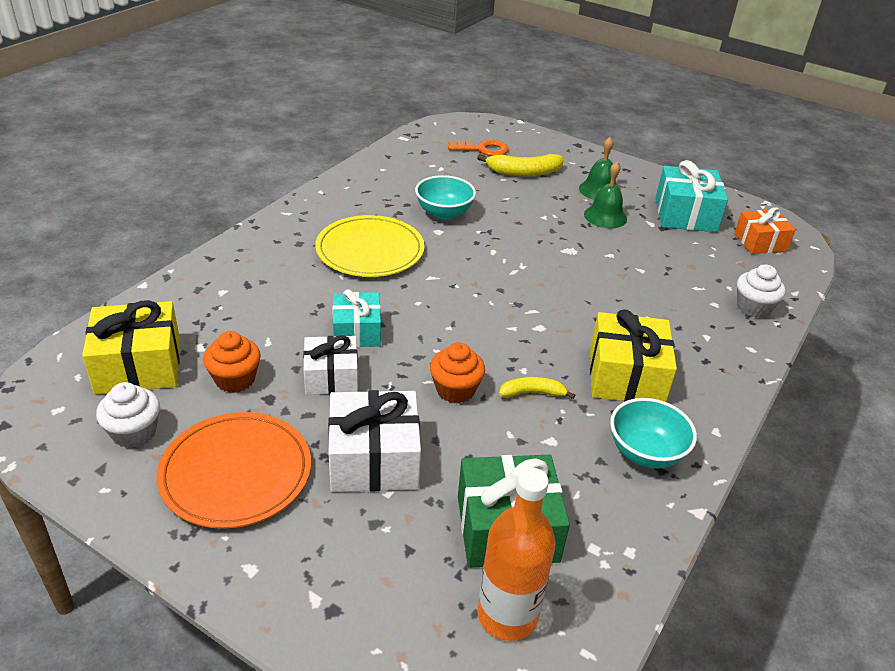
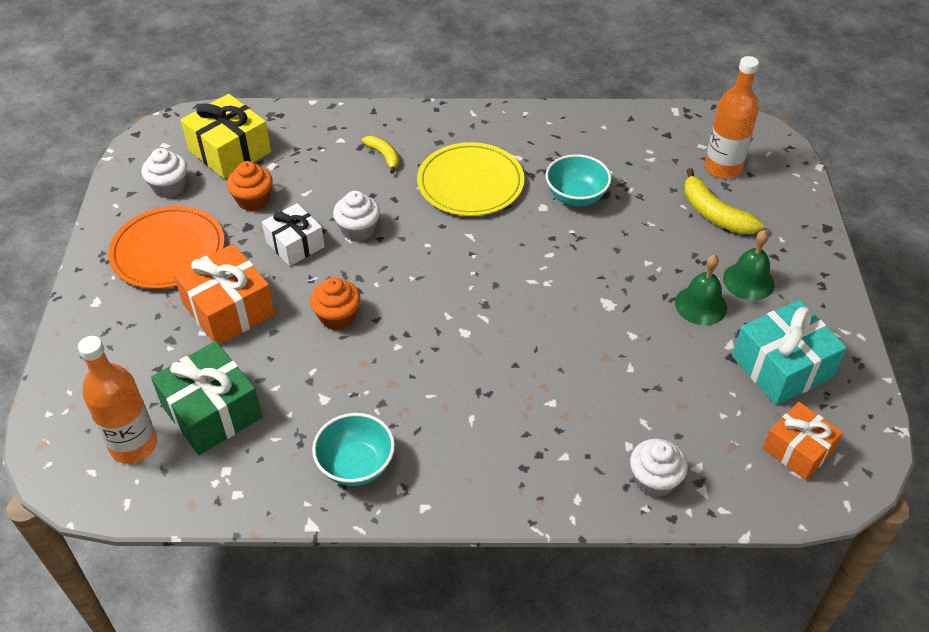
camera: 60 degrees right, 10 degrees up
white gift [328,390,421,492] -> orange gift [173,244,275,345]
turquoise gift [332,289,381,347] -> white cupcake [333,191,380,242]
orange key [448,140,509,156] -> orange bottle [704,56,759,179]
yellow banana [499,377,575,399] -> yellow banana moved to [362,136,399,174]
yellow gift [590,310,677,402] -> none

